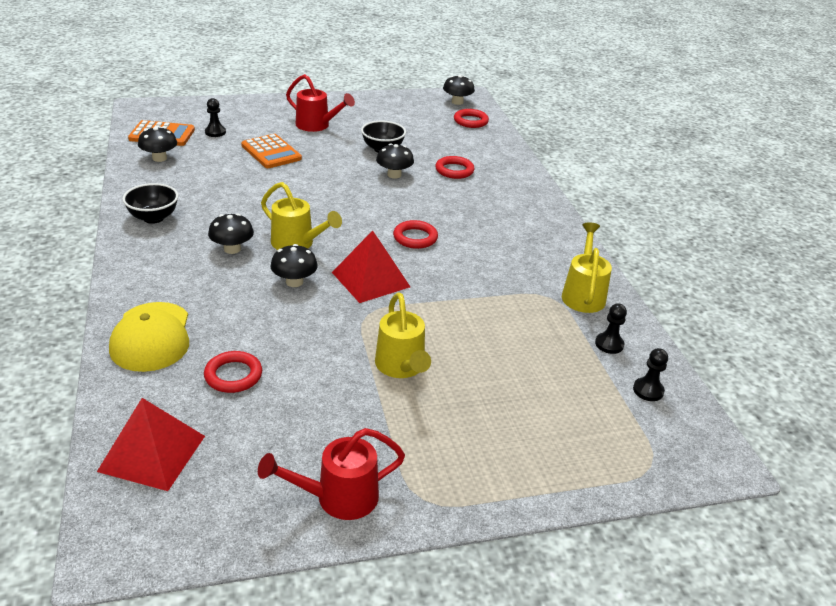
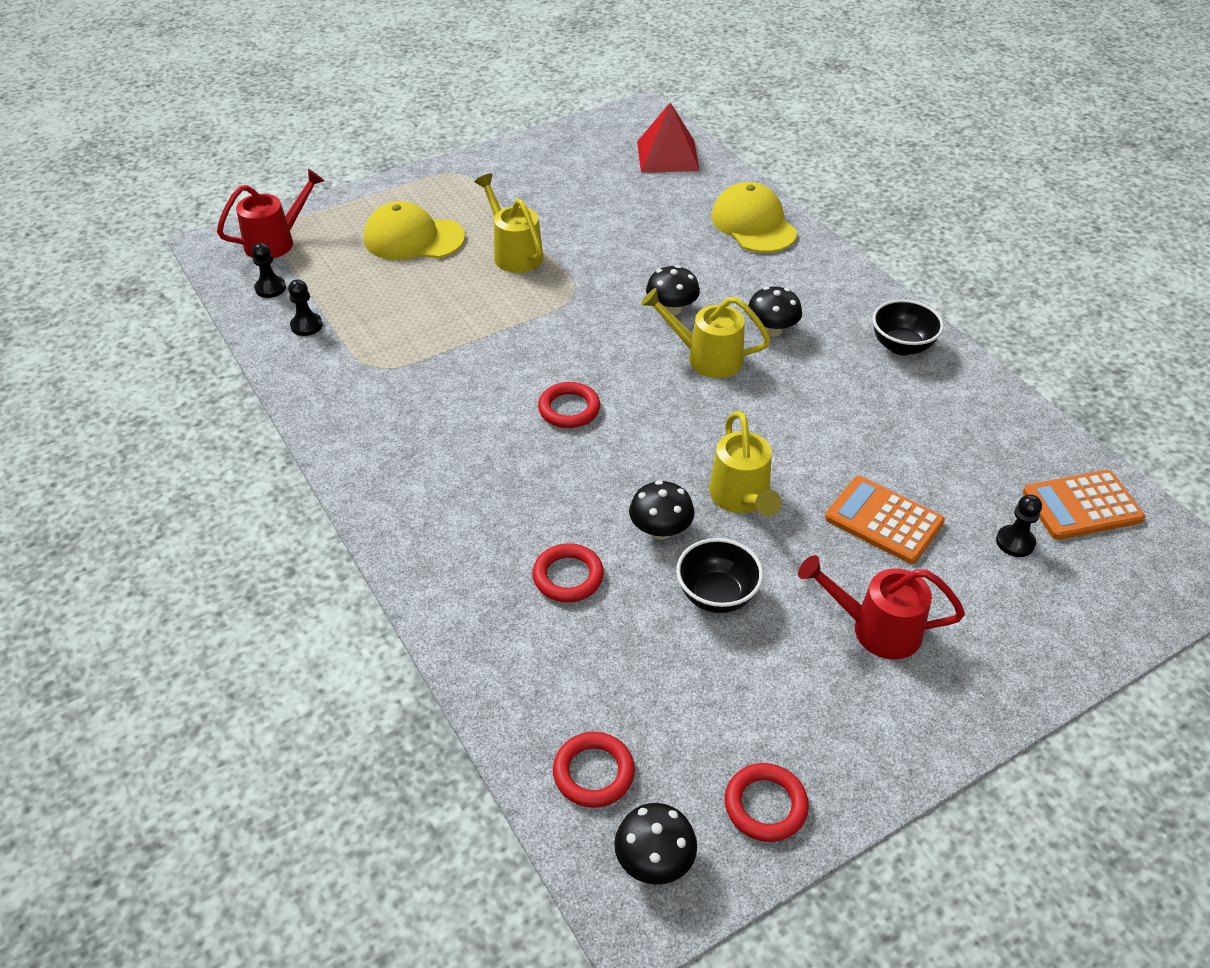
camera: 165 degrees right, 10 degrees up
black mushroom [138,126,177,162] -> none
red ring [204,351,262,393] -> red ring moved to [725,763,809,842]
red watering can [258,428,405,520] -> red watering can moved to [217,169,325,259]
red pyramid [332,231,410,303] -> none
yellow watering can [562,223,612,313] -> yellow watering can moved to [709,411,781,516]
none -> yellow cap [364,201,465,260]

